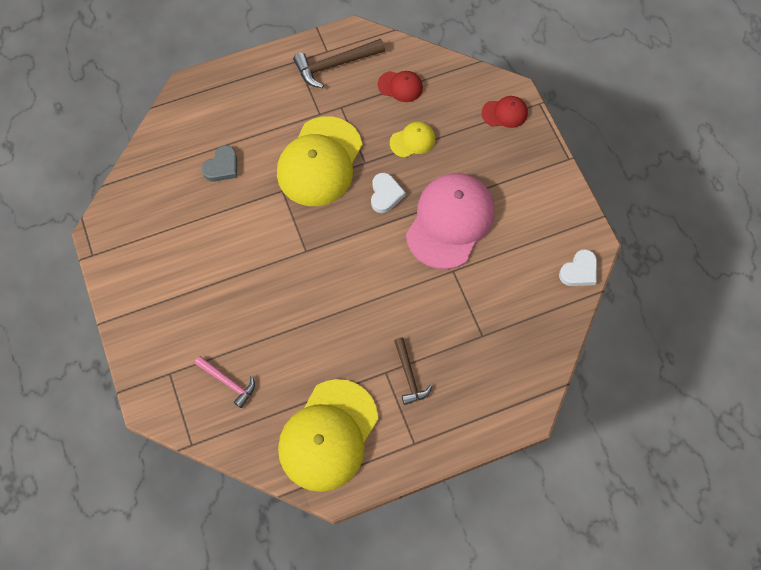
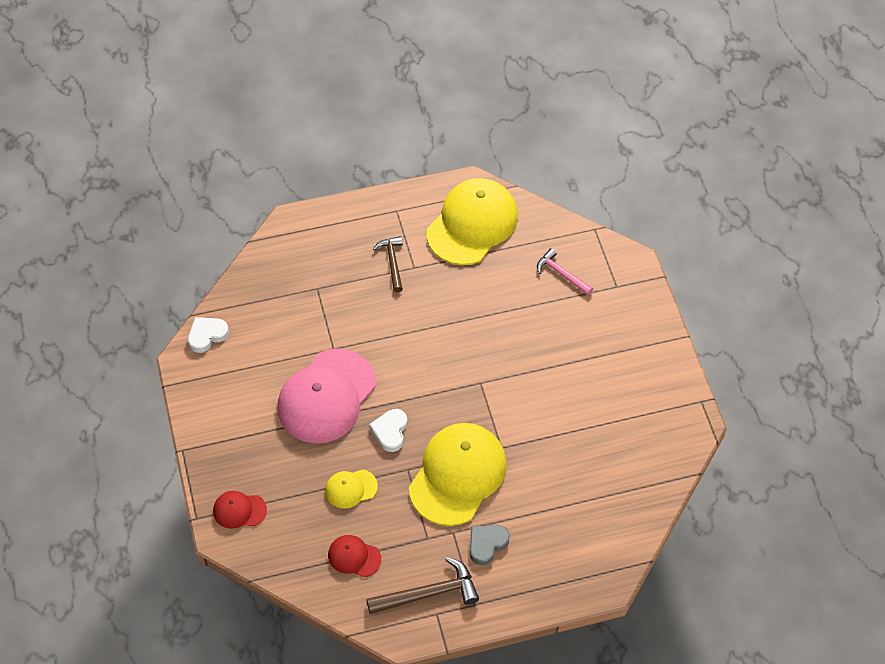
camera: 175 degrees left, 10 degrees down
grey heart [201,145,237,182] -> grey heart moved to [470,525,510,565]

